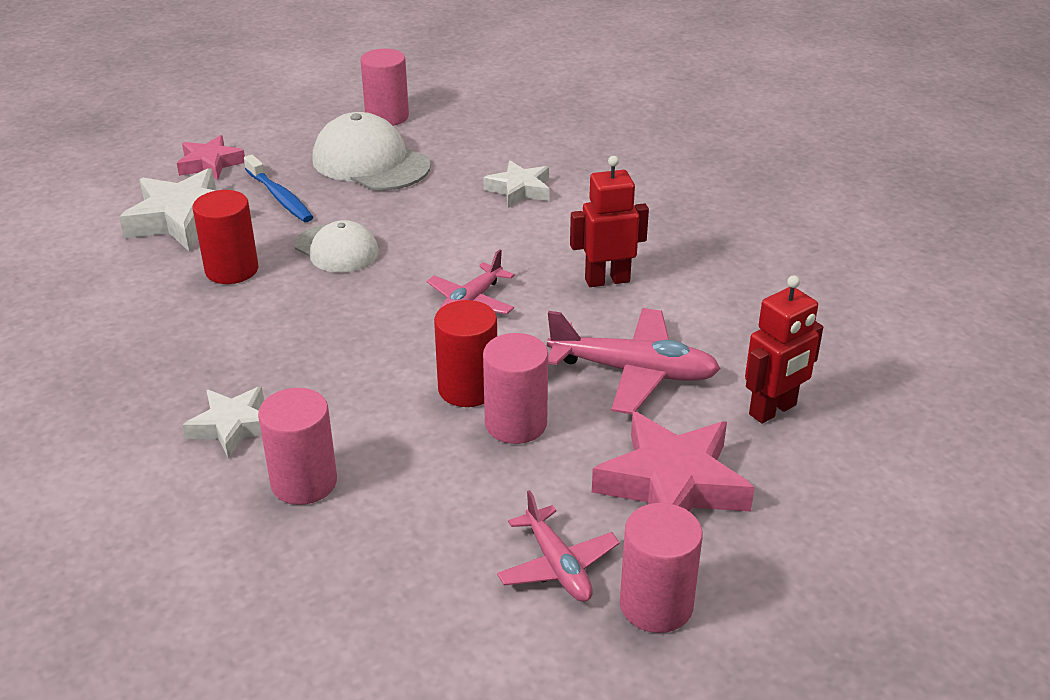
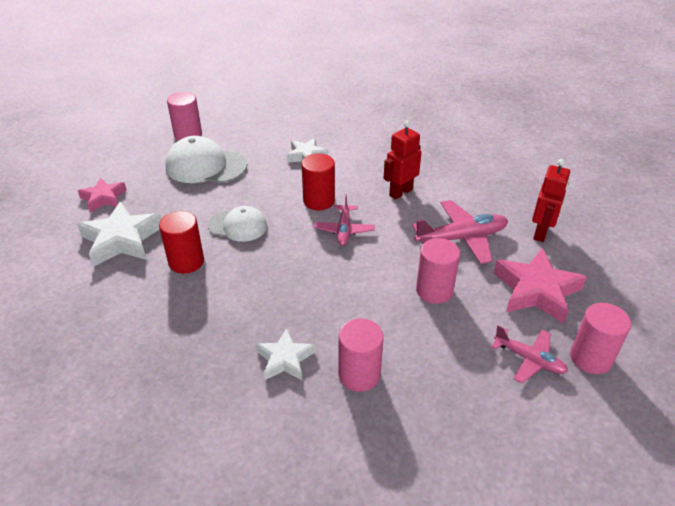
camera: 30 degrees left, 5 degrees up
blue toothbrush [244,155,313,222] -> none
red cylinder [434,300,497,407] -> red cylinder moved to [302,154,335,210]

